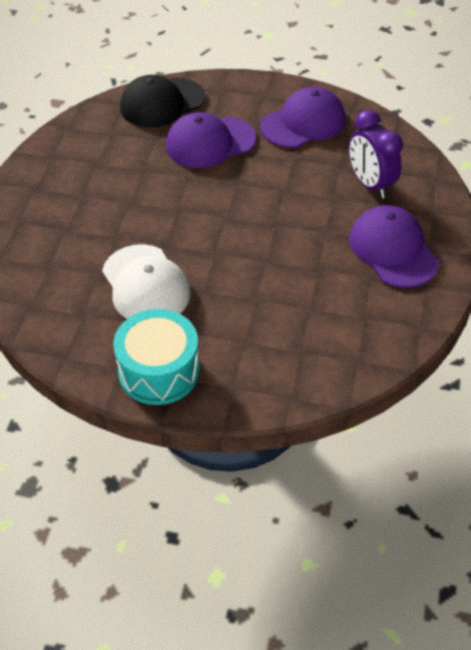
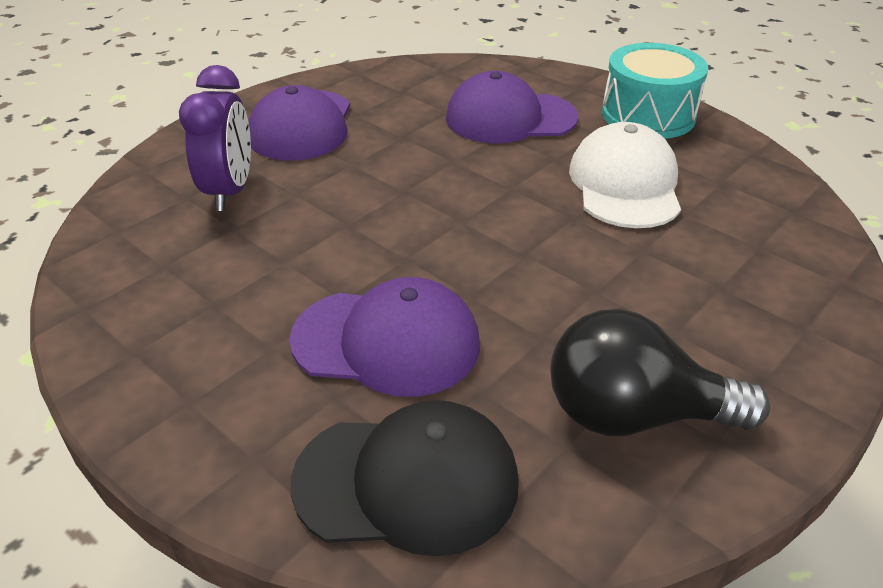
camera: 150 degrees left, 10 degrees down
purple cap [260,87,345,148] -> purple cap moved to [446,71,578,143]
none -> black light bulb [550,309,770,436]

